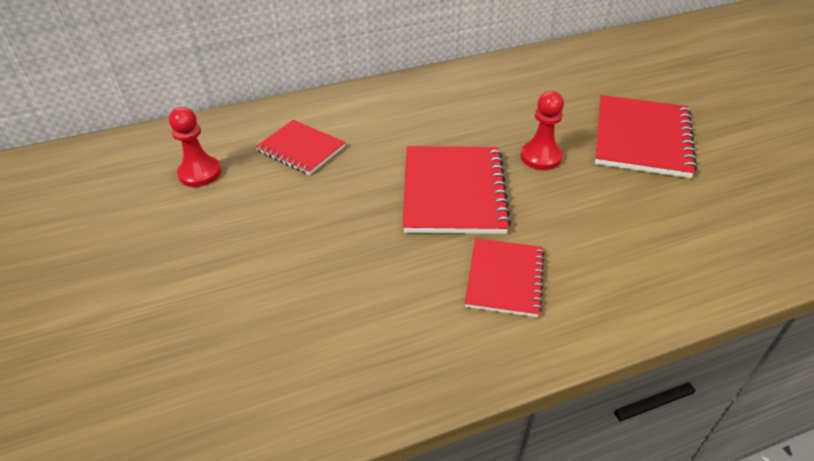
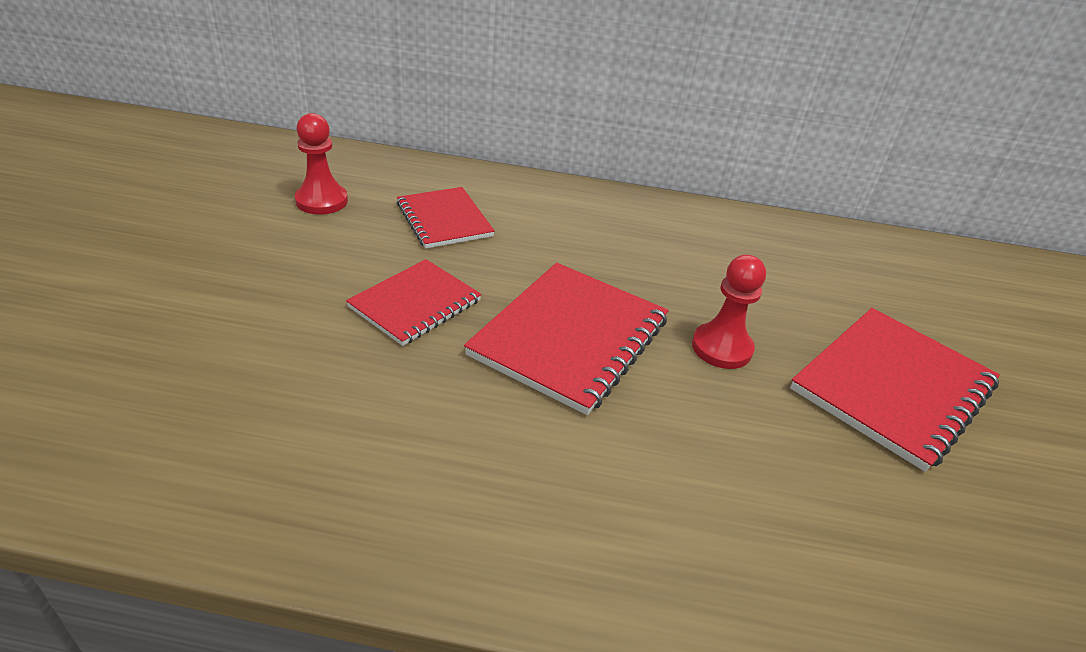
camera: 25 degrees right, 5 degrees down
red notebook [465,238,545,317] -> red notebook moved to [346,259,482,346]

